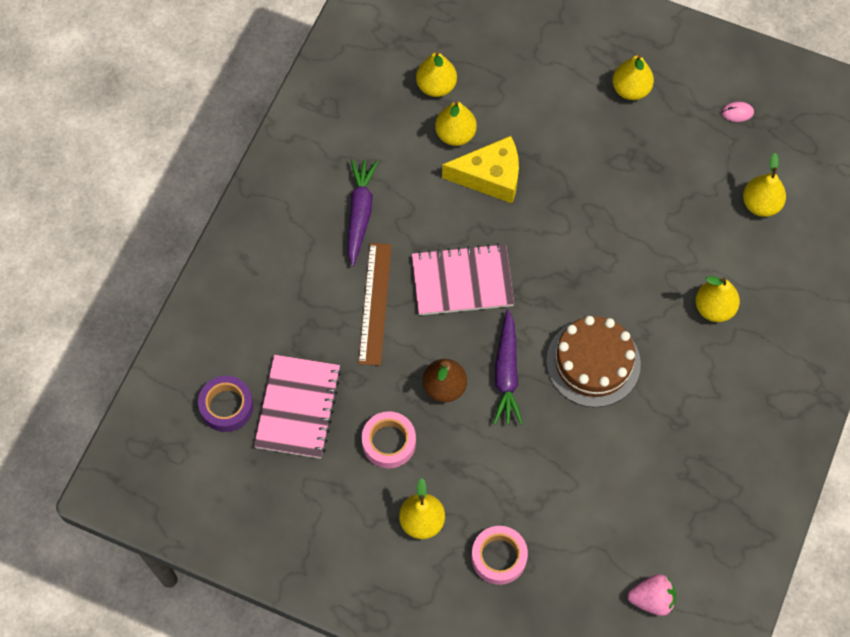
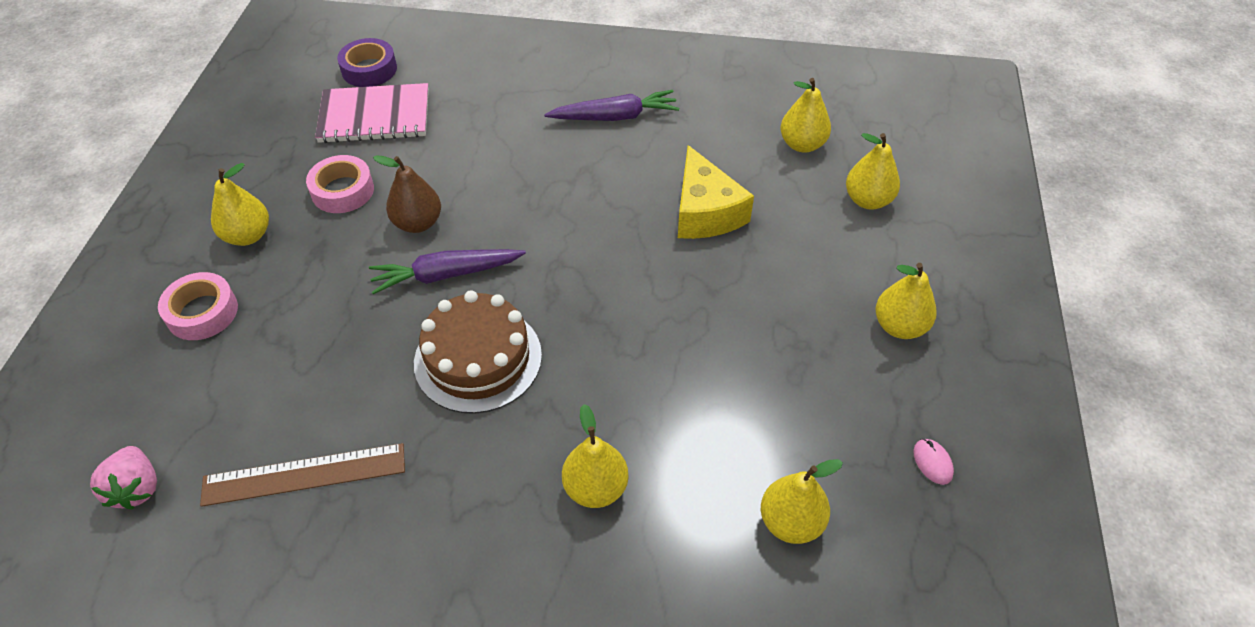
camera: 75 degrees right, 15 degrees down
brown ruler [358,243,392,366] -> brown ruler moved to [200,443,405,507]
pink notebook [412,243,514,315] -> none
yellow pear [435,101,477,146] -> yellow pear moved to [846,133,900,210]

